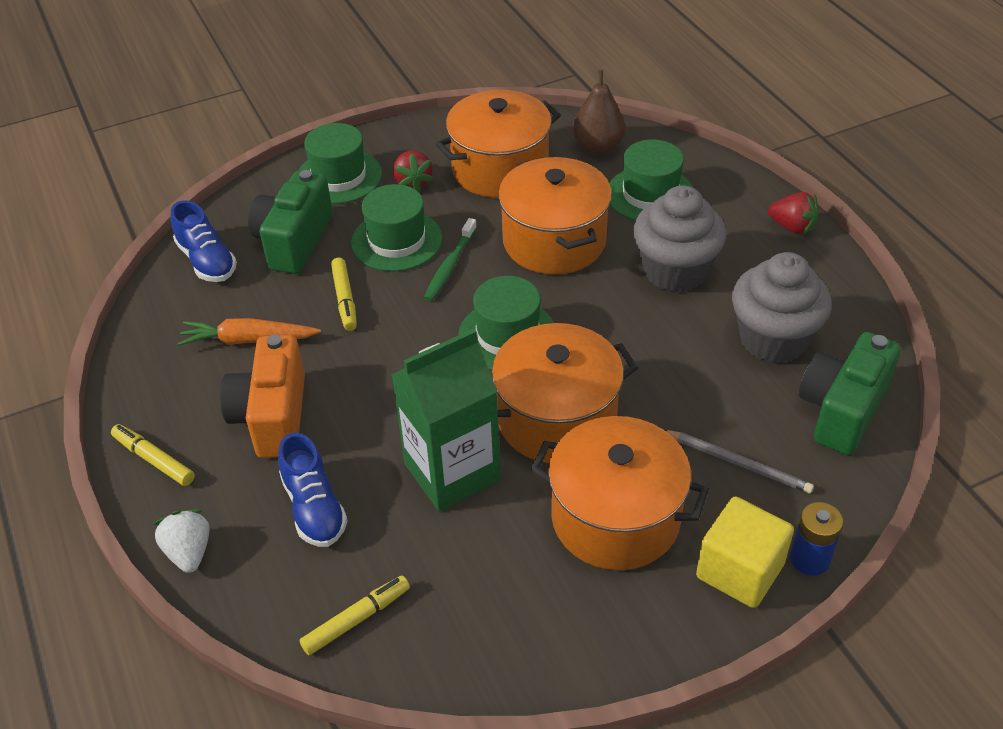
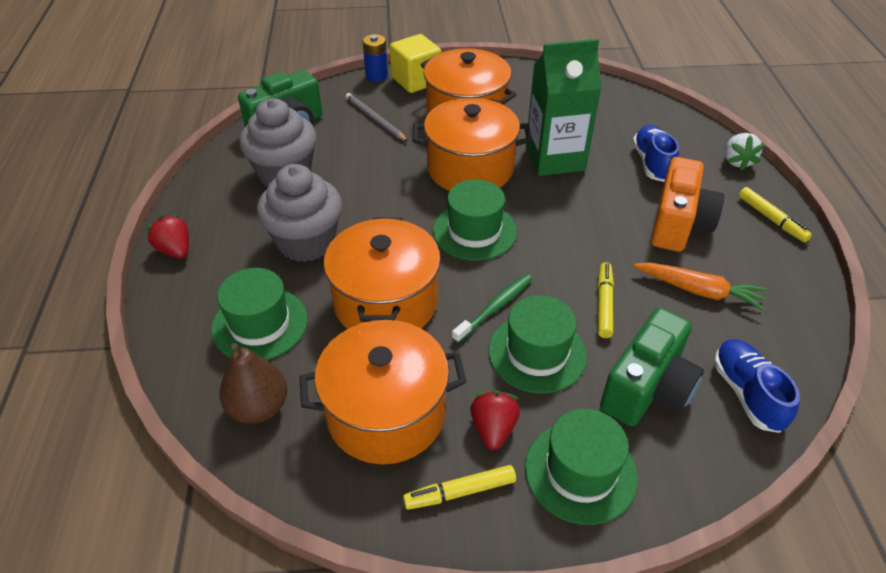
camera: 160 degrees left, 0 degrees up
yellow marker [299,575,410,655] -> yellow marker moved to [403,465,516,510]

